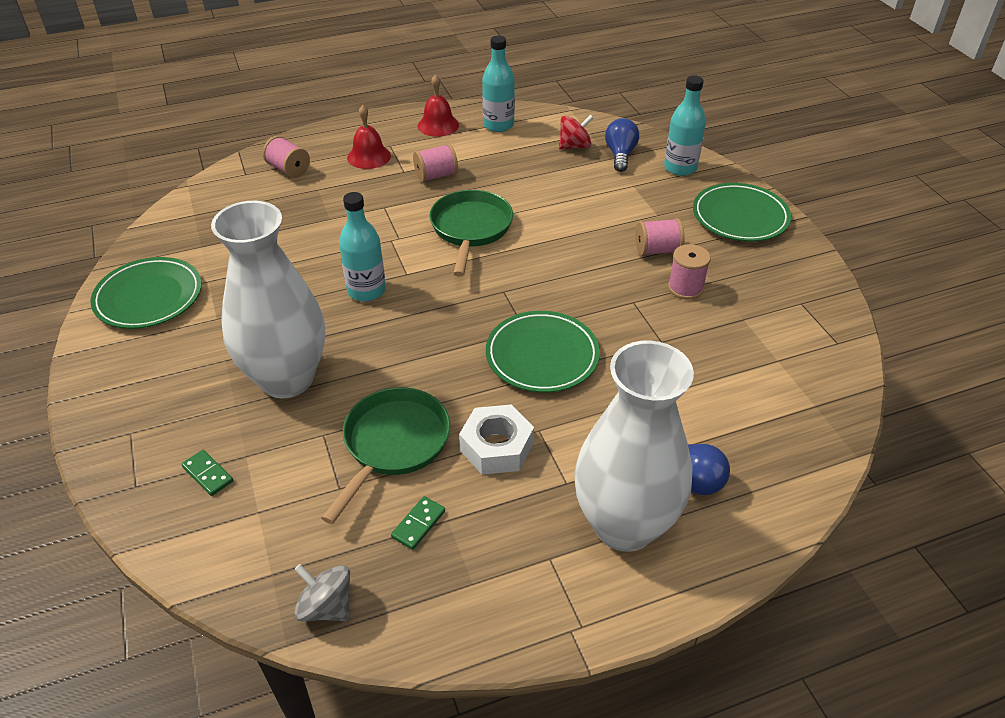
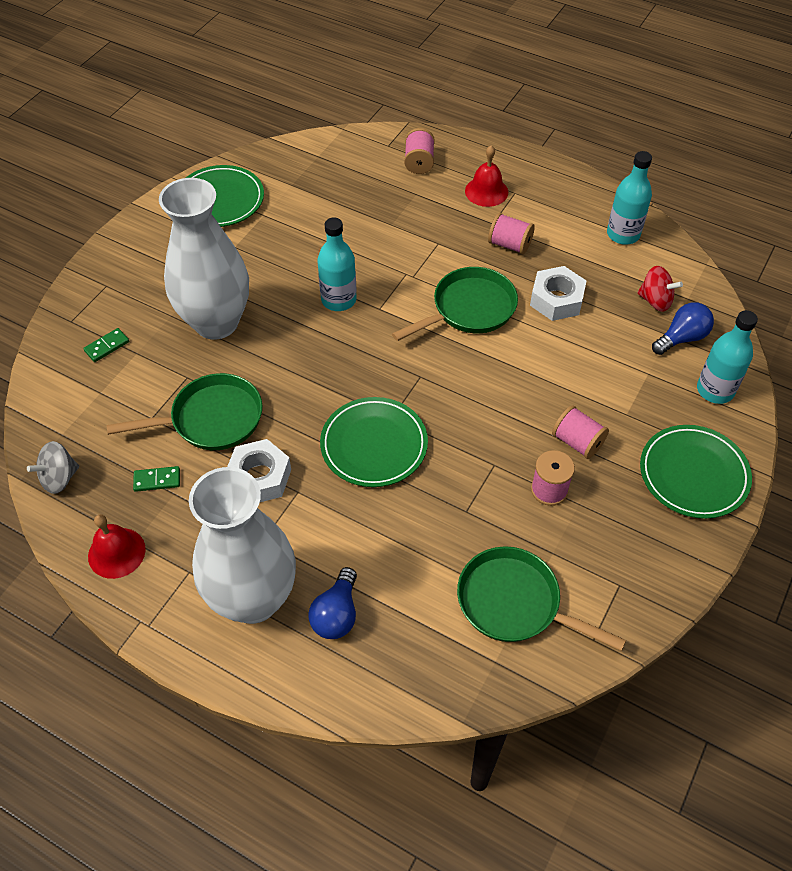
camera: 50 degrees right, 10 degrees up
green domino [181,450,233,496] -> green domino turned 45 degrees clockwise [83,328,129,362]
grey spinning top [294,564,350,621] -> grey spinning top turned 120 degrees counterclockwise [27,441,79,494]
red bell [418,75,459,137] -> red bell moved to [88,514,146,579]
none -> green pan [457,546,626,651]
none -> white nut [530,266,587,321]

